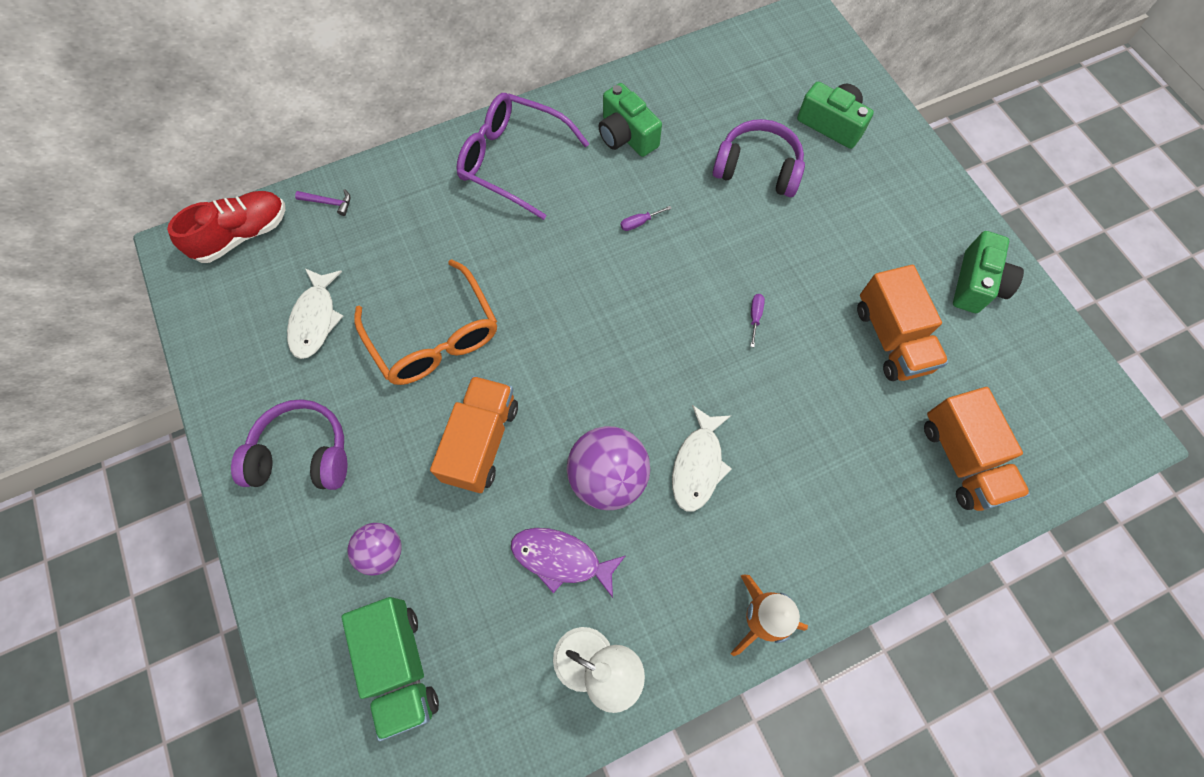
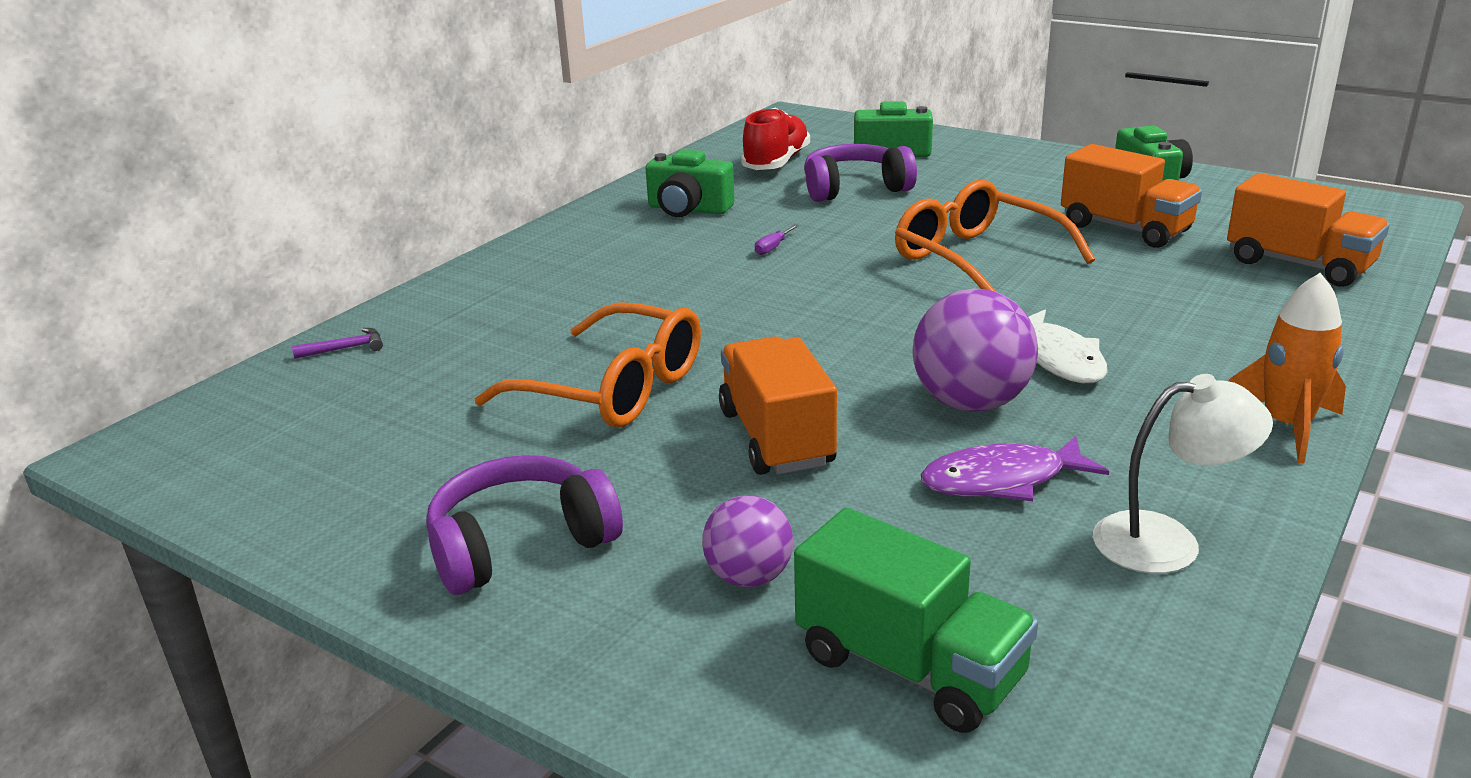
camera: 30 degrees left, 40 degrees down
red shoe [167,191,285,263] -> red shoe moved to [741,108,810,170]
white fish [287,269,343,359] -> none
purple glasses [456,93,589,220] -> none
purple screwdriver [750,294,765,347] -> orange glasses [895,180,1095,292]

